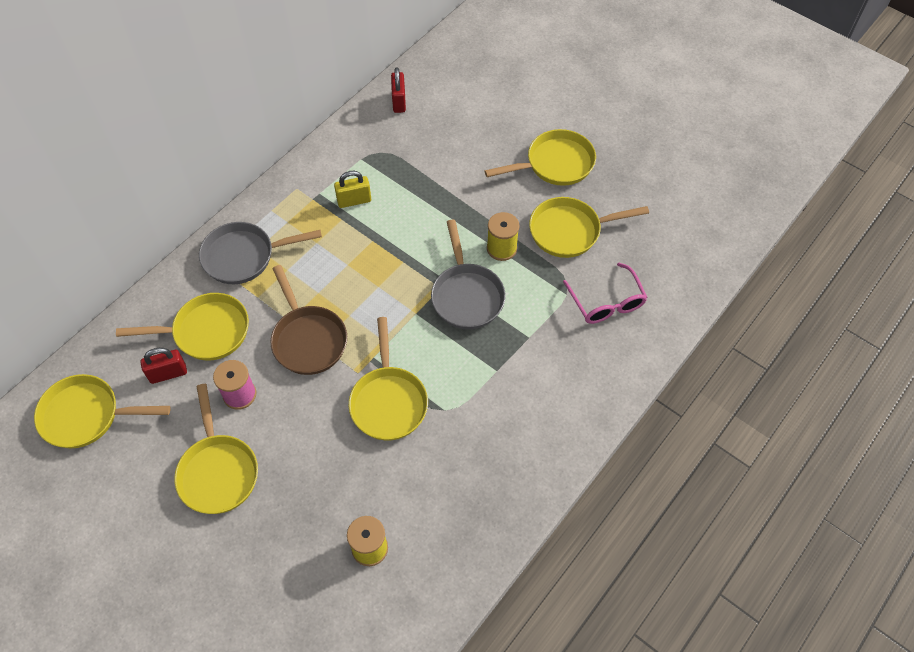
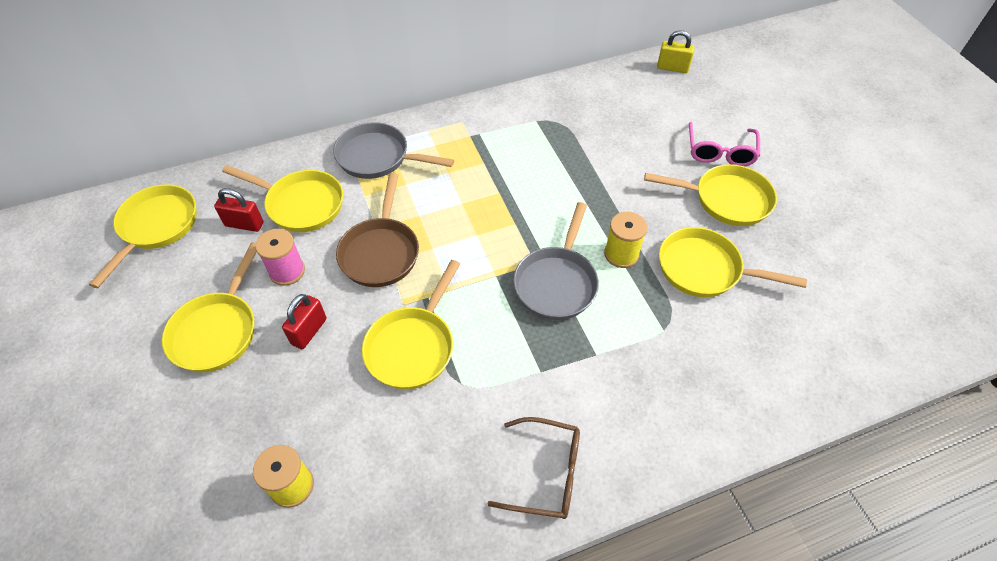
camera: 30 degrees right, 5 degrees down
yellow pan [34,374,171,448] -> yellow pan turned 75 degrees clockwise [89,184,197,288]
yellow padlock [334,171,371,208] -> yellow padlock moved to [657,30,695,73]
red padlock [391,67,406,113] -> red padlock moved to [282,294,327,349]
pink glasses [563,263,648,324] -> pink glasses moved to [689,122,760,166]
none -> brown glasses [487,417,580,519]

